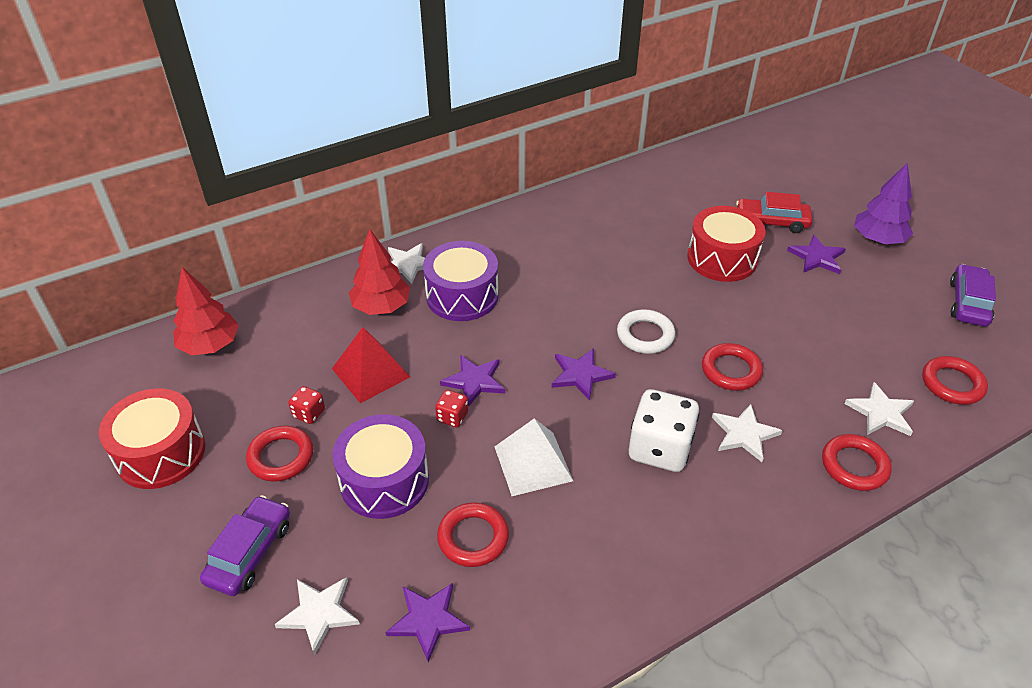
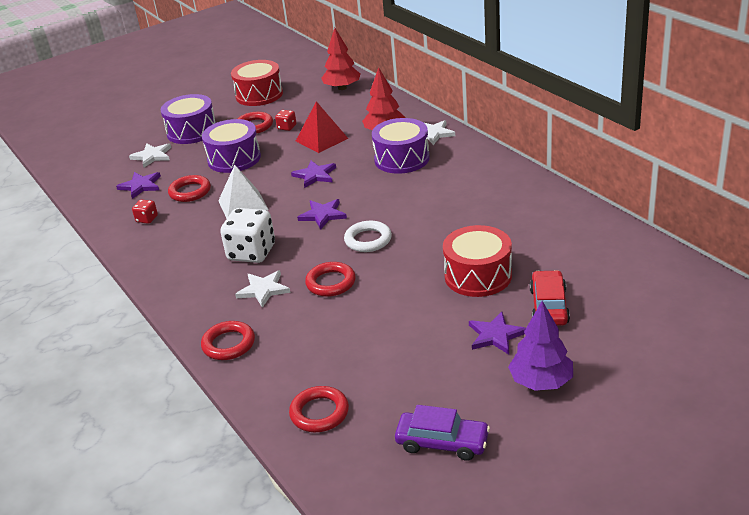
camera: 90 degrees right, 10 degrees down
purple car [200,495,290,596] -> purple drum [161,94,216,144]
red dice [435,390,468,427] -> red dice moved to [132,199,158,224]
white star [844,382,914,436] -> none

